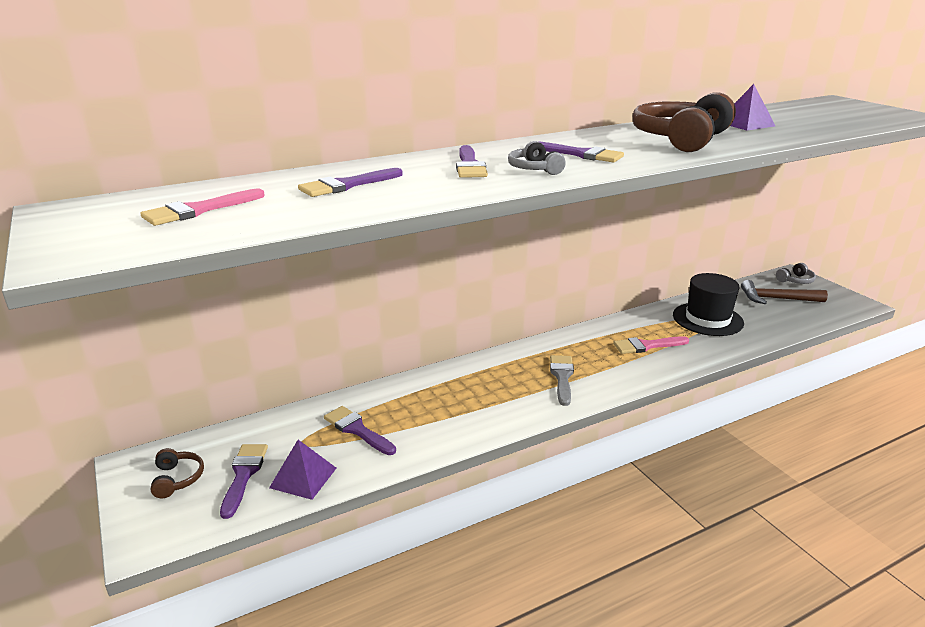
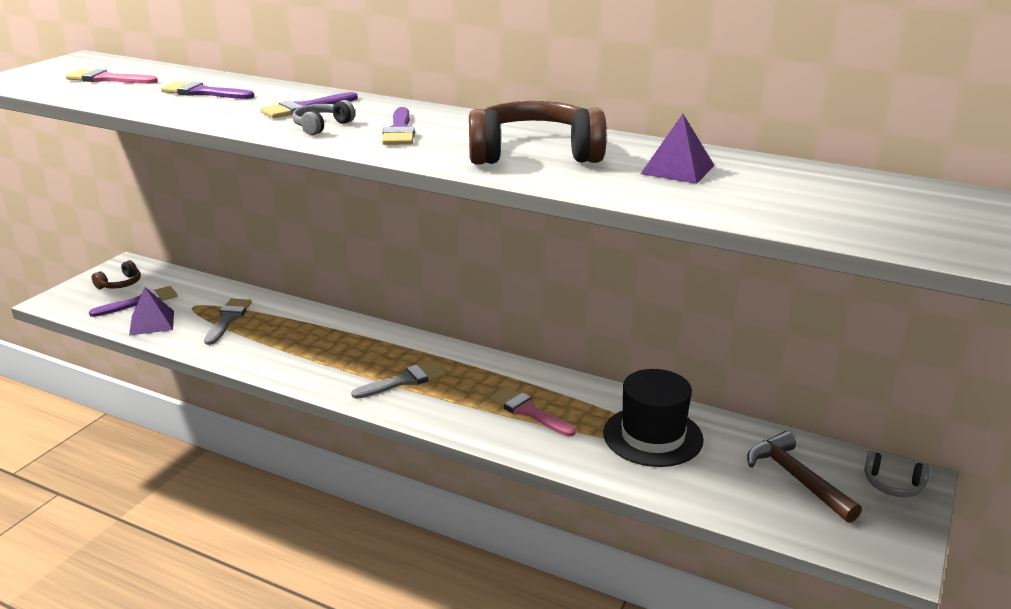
camera: 55 degrees right, 0 degrees up
purple brush [324,406,396,455] -> grey brush [204,299,252,345]

